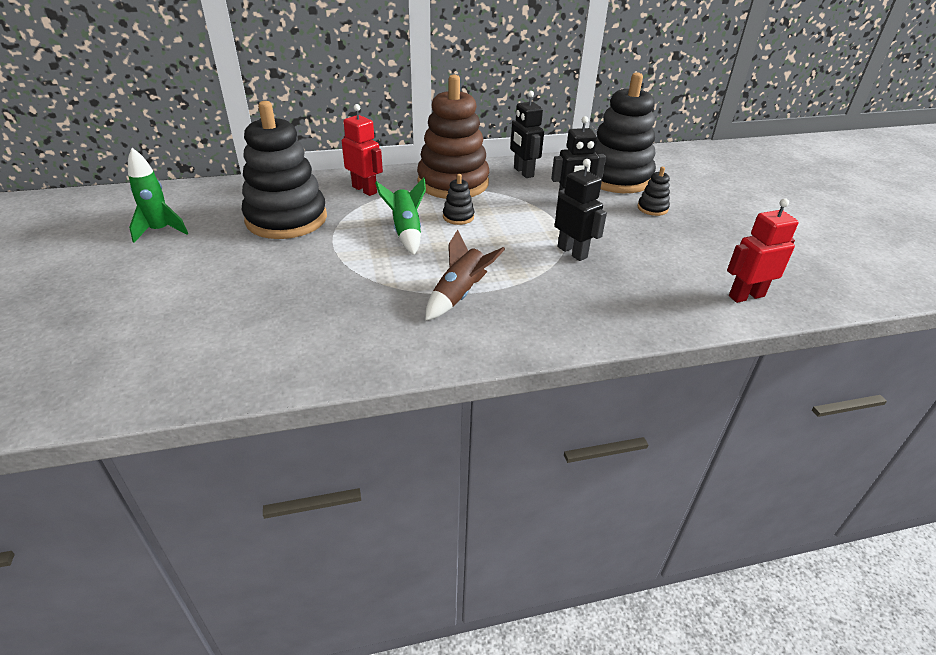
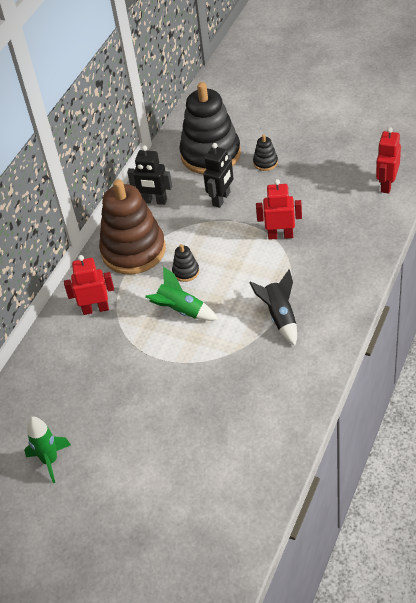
camera: 45 degrees left, 10 degrees up
black stacking toy [242,101,327,239] -> none
brown rocket [425,230,505,321] -> black rocket [249,270,297,346]
black robot [555,159,607,261] -> red robot [256,179,302,240]

